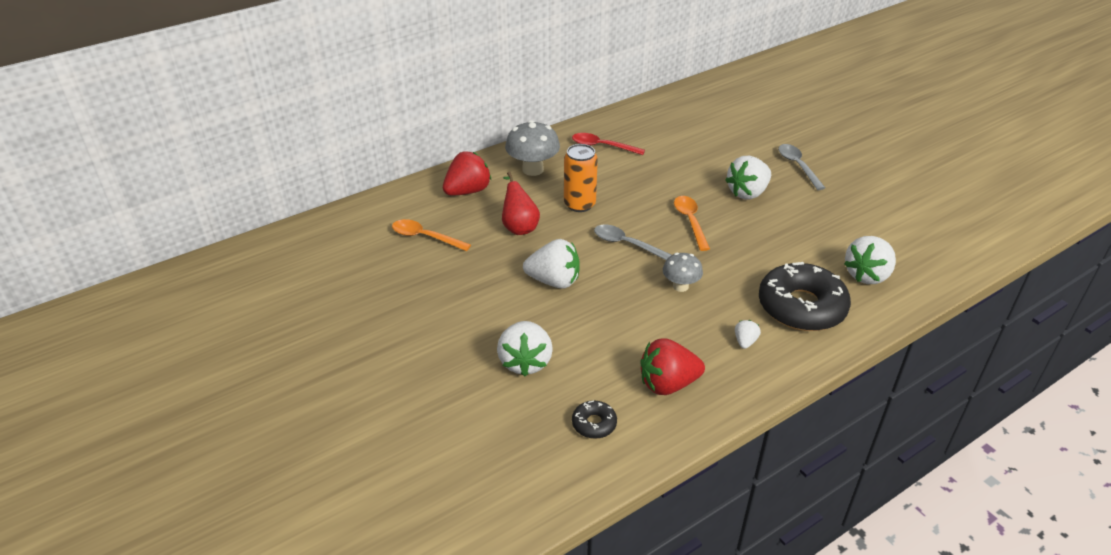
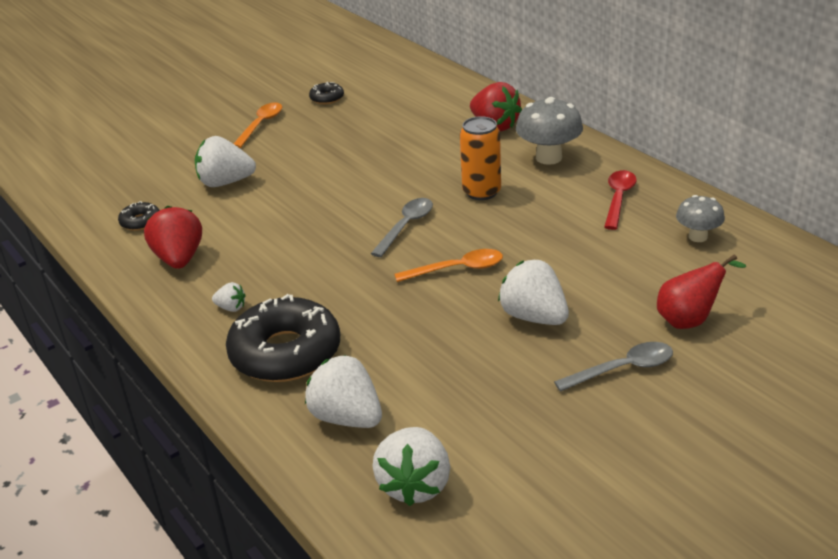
camera: 90 degrees right, 5 degrees down
orange spoon [392,219,471,251] -> orange spoon moved to [234,103,282,148]
red pear [502,172,540,235] -> red pear moved to [657,254,746,329]
white strawberry [523,239,580,289] -> white strawberry moved to [372,427,450,506]
grey mushroom [663,253,703,292] -> grey mushroom moved to [676,195,725,242]
none -> black donut [309,82,344,104]

